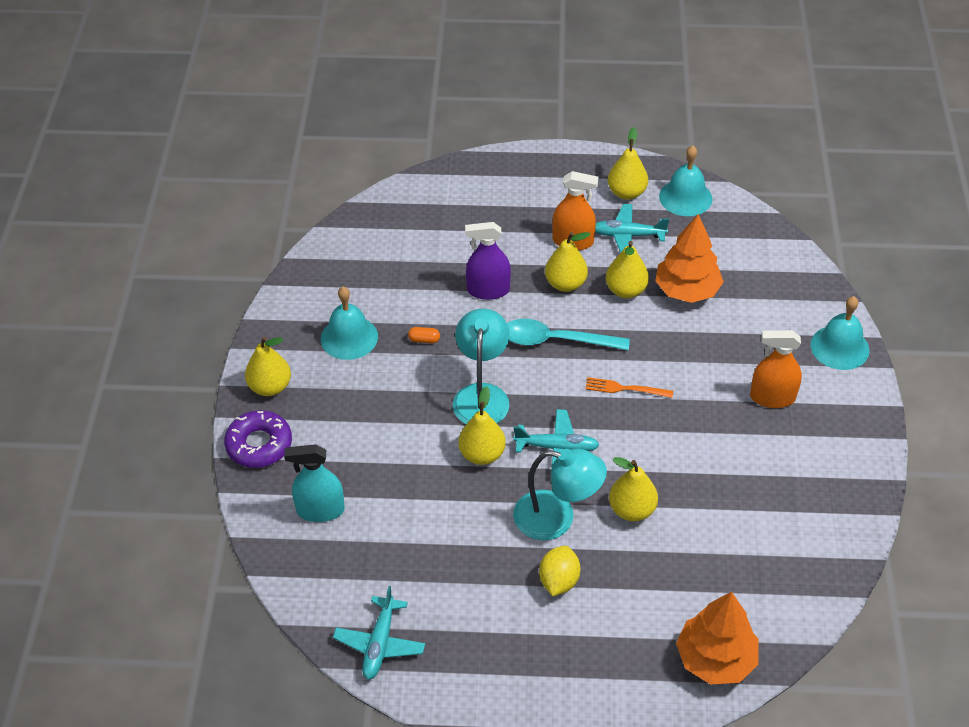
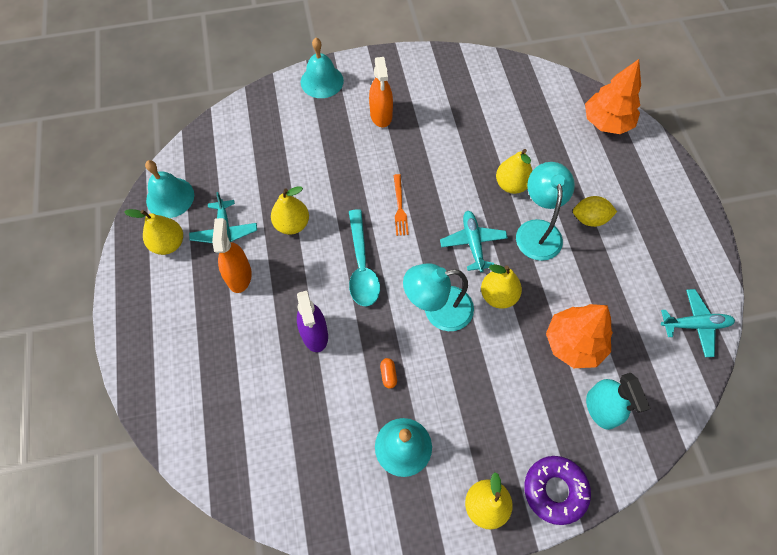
camera: 105 degrees left, 15 degrees up
yellow pear [545,232,590,292] -> none
orange tree [655,214,724,303] -> orange tree moved to [546,304,613,368]

